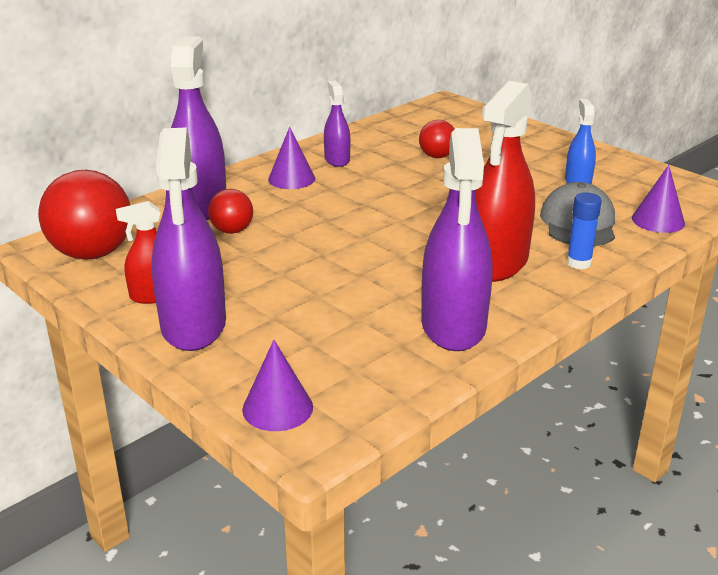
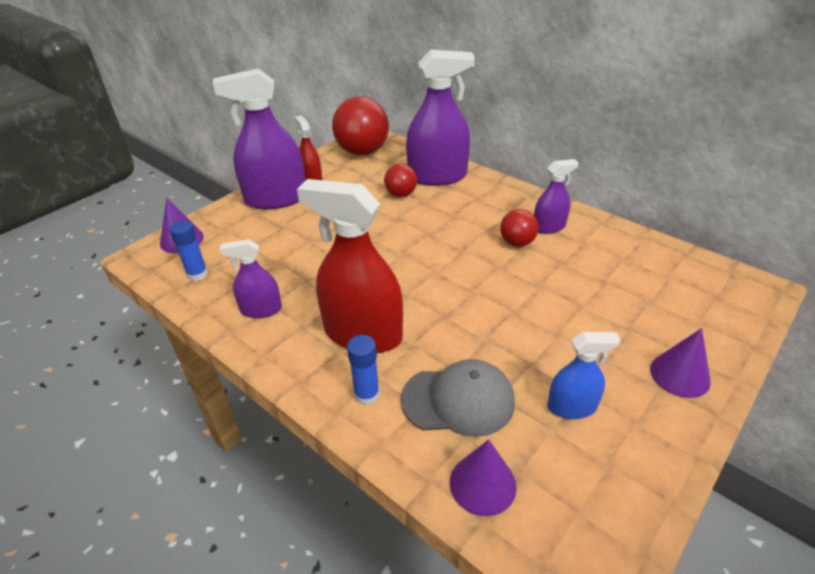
camera: 85 degrees right, 10 degrees up
purple cone [268,127,315,189] -> purple cone moved to [650,328,711,398]
red ball [419,120,454,158] -> red ball moved to [500,209,539,247]
purple spray bottle [421,128,492,351] -> purple spray bottle [220,239,282,318], size x0.52
none -> blue glue stick [170,221,208,282]

